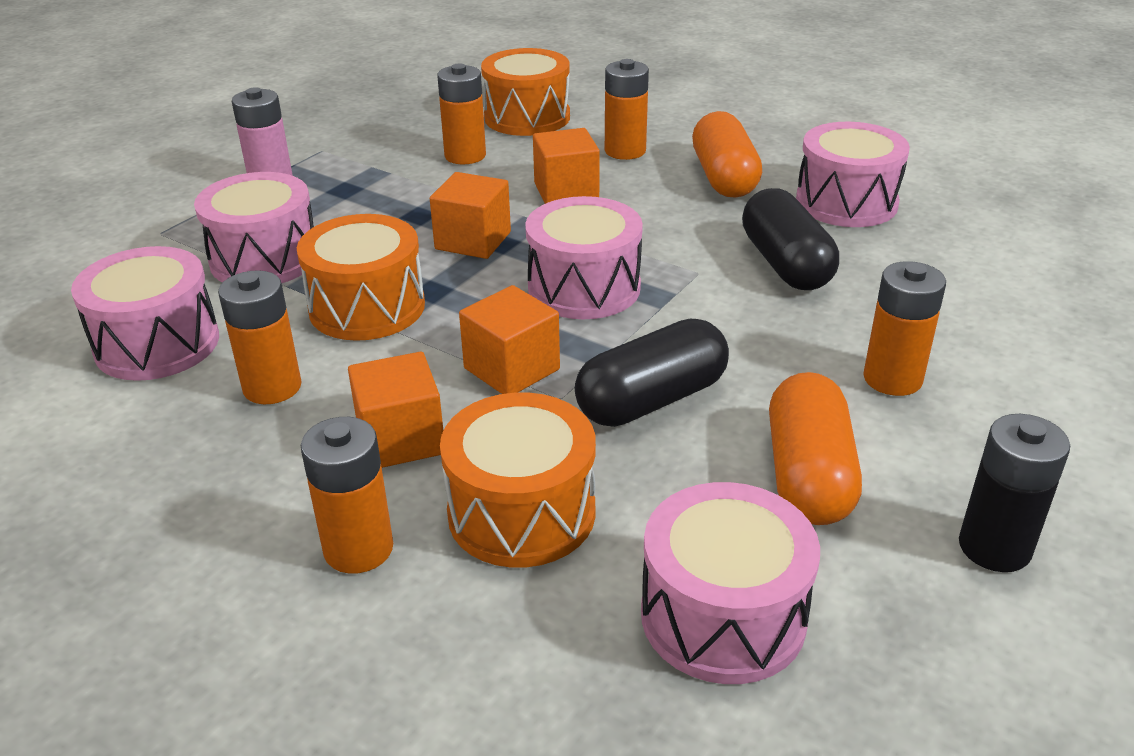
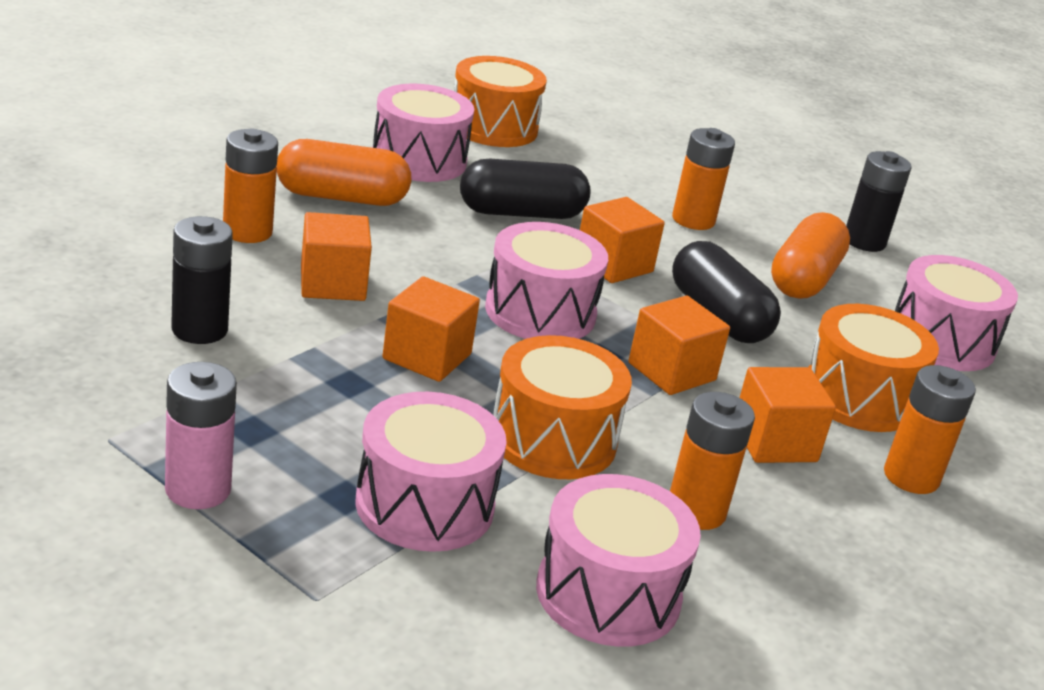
camera: 90 degrees left, 5 degrees down
orange battery [437,63,486,165] -> black battery [171,216,233,344]
orange drum [481,48,570,136] -> orange drum moved to [454,56,547,147]
orange capsule [769,372,862,525] -> orange capsule turned 75 degrees counterclockwise [771,212,850,299]
none -> orange cube [580,197,665,283]

